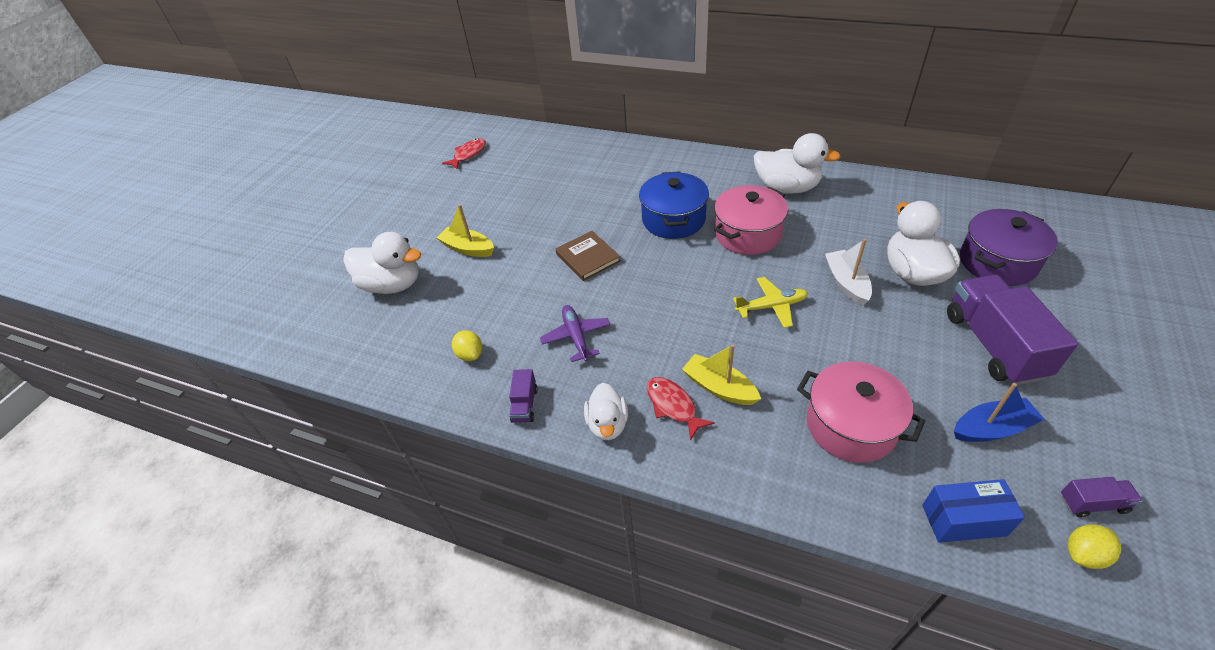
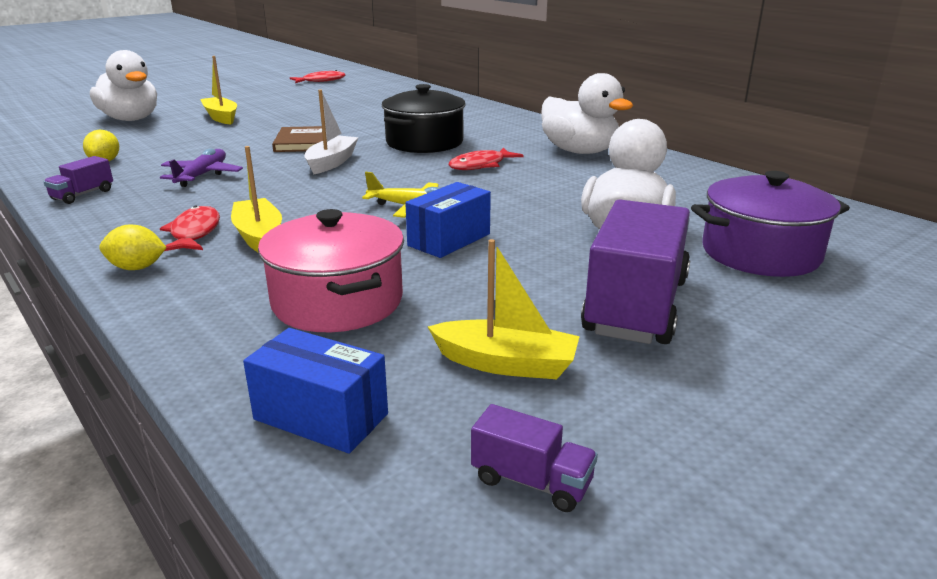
camera: 25 degrees right, 20 degrees down
white duck [584,383,628,440] -> none
blue pot [639,171,709,239] -> black pot [382,84,466,153]
pink pot [714,185,788,255] -> red fish [448,147,524,170]
white boat [825,239,872,306] -> white boat moved to [304,90,358,174]
blue boat [954,383,1044,442] -> yellow boat [428,239,580,379]
yellow lemon [1068,524,1121,569] -> yellow lemon moved to [99,224,167,270]
none -> blue box [405,182,491,258]

